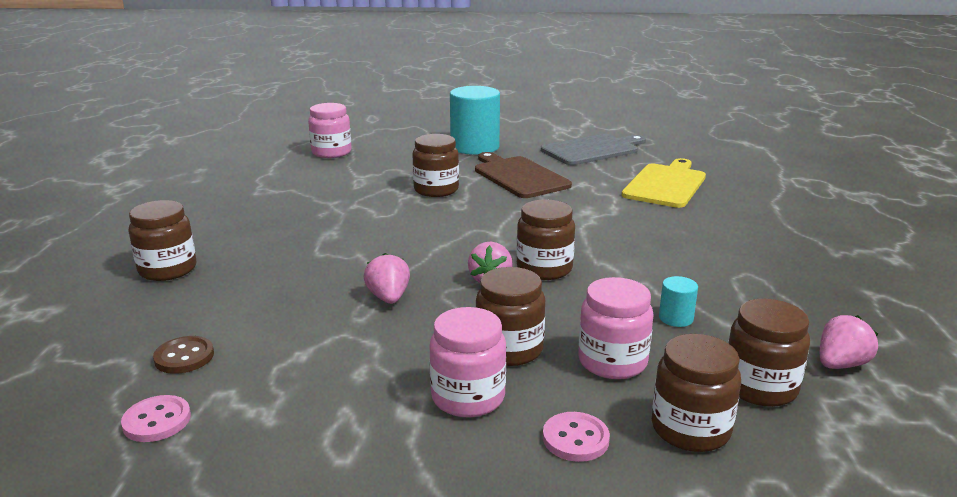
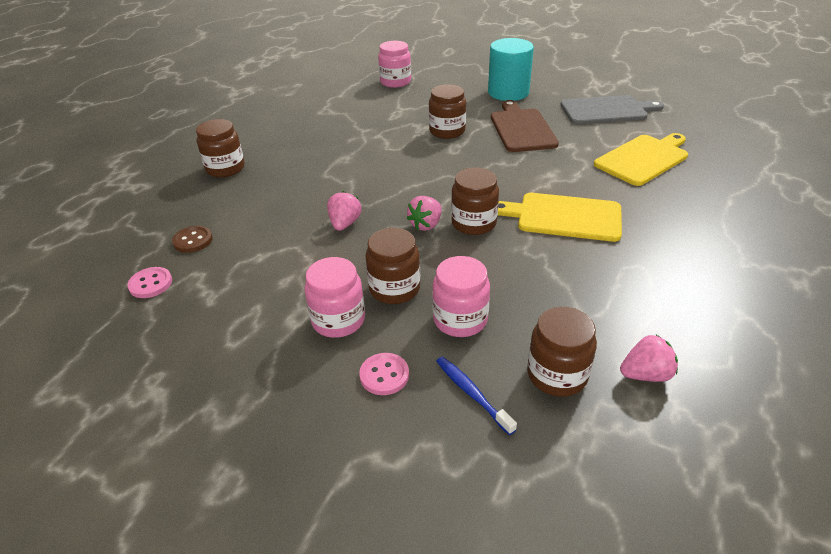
camera: 25 degrees right, 15 degrees up
brown jar [652,334,741,452] -> blue toothbrush [436,356,517,435]
turquoise cylinder [659,276,698,327] -> none
none -> yellow cutting board [498,193,622,242]

